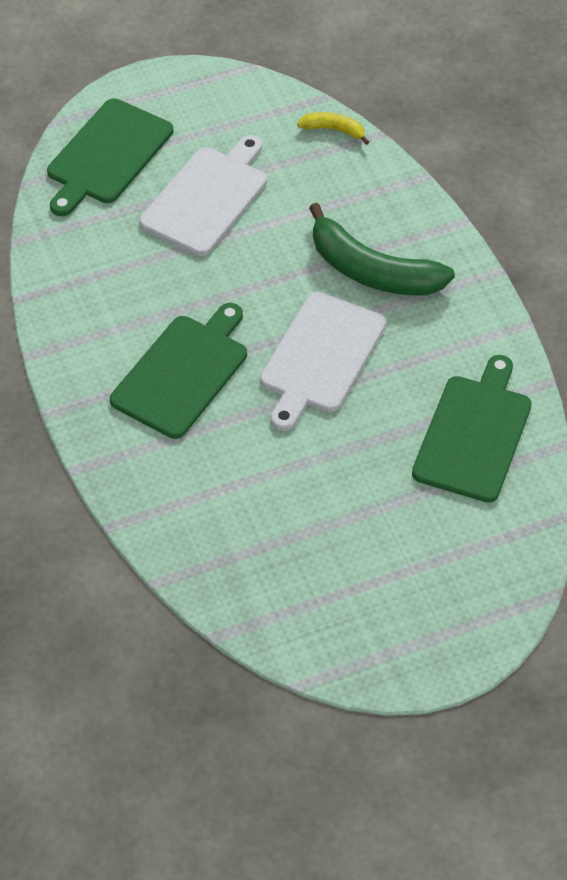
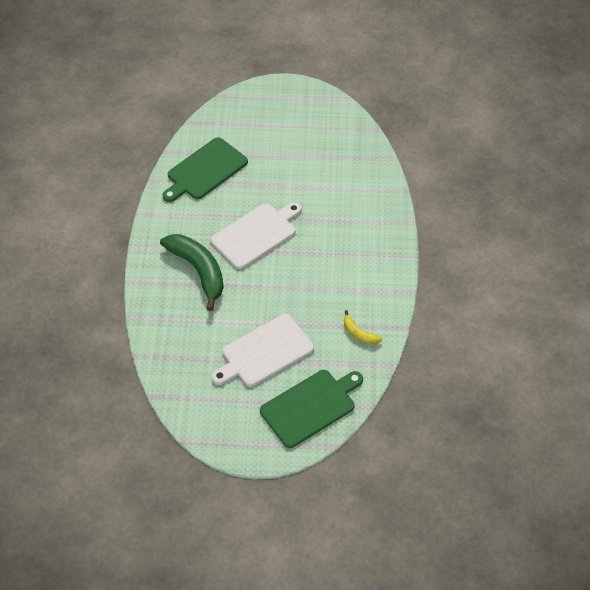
camera: 155 degrees left, 0 degrees up
green cutting board [110,303,247,439] -> none
yellow banana [297,112,369,145] -> yellow banana moved to [344,310,382,344]

